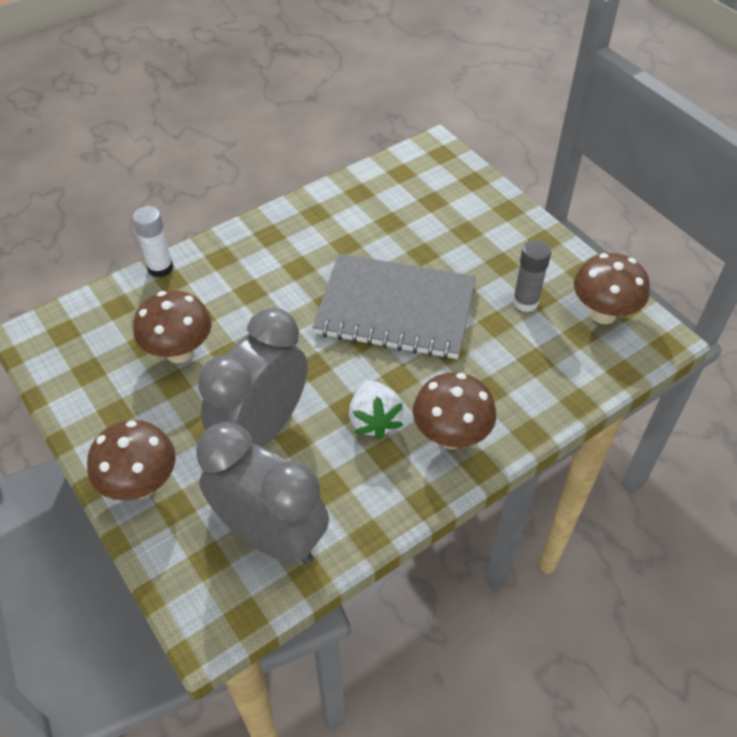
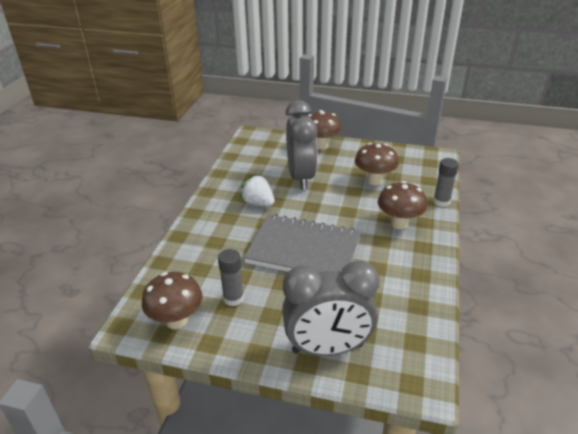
camera: 140 degrees right, 15 degrees down
white glue stick [132,206,173,278] -> grey glue stick [433,158,459,207]
grey clock [196,422,329,564] -> grey clock moved to [282,260,380,356]
grey notebook [312,254,476,359] -> grey notebook turned 45 degrees clockwise [244,214,361,272]
brown mushroom [413,372,496,449] -> brown mushroom moved to [378,181,427,229]

